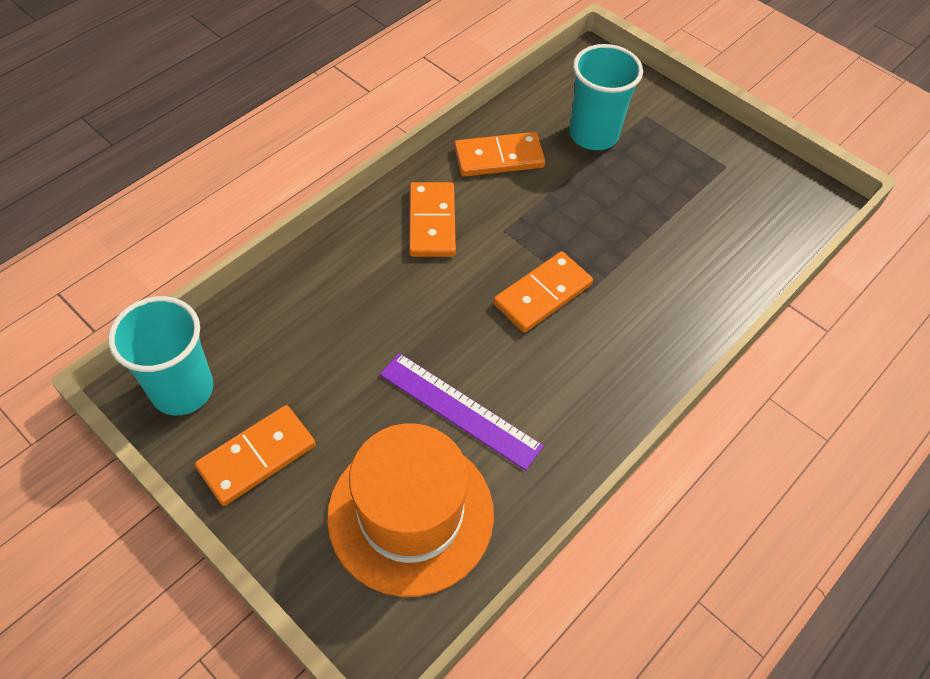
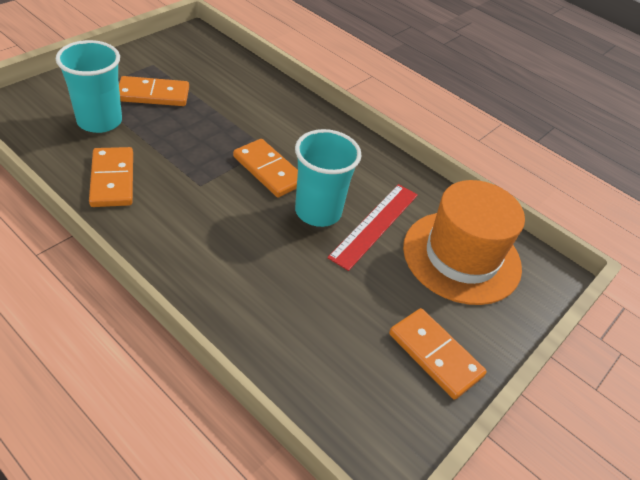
camera: 95 degrees left, 10 degrees down
turquoise cup [108,296,214,415] -> turquoise cup moved to [295,129,362,227]
purple ruler [380,353,544,471] -> red ruler [327,184,418,271]
orange domino [409,182,456,257] -> orange domino moved to [119,76,189,106]

